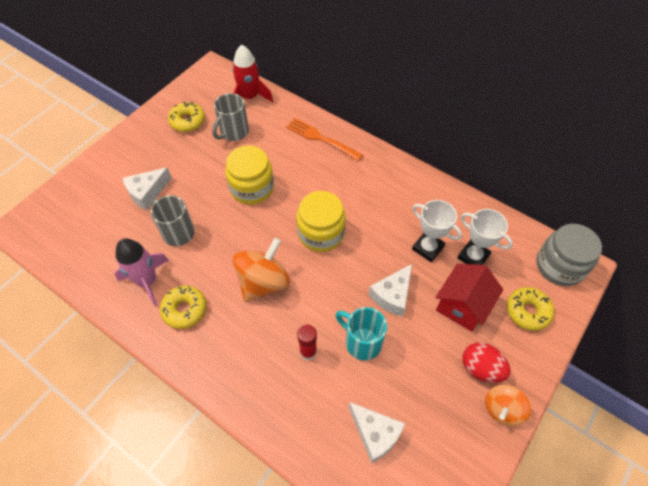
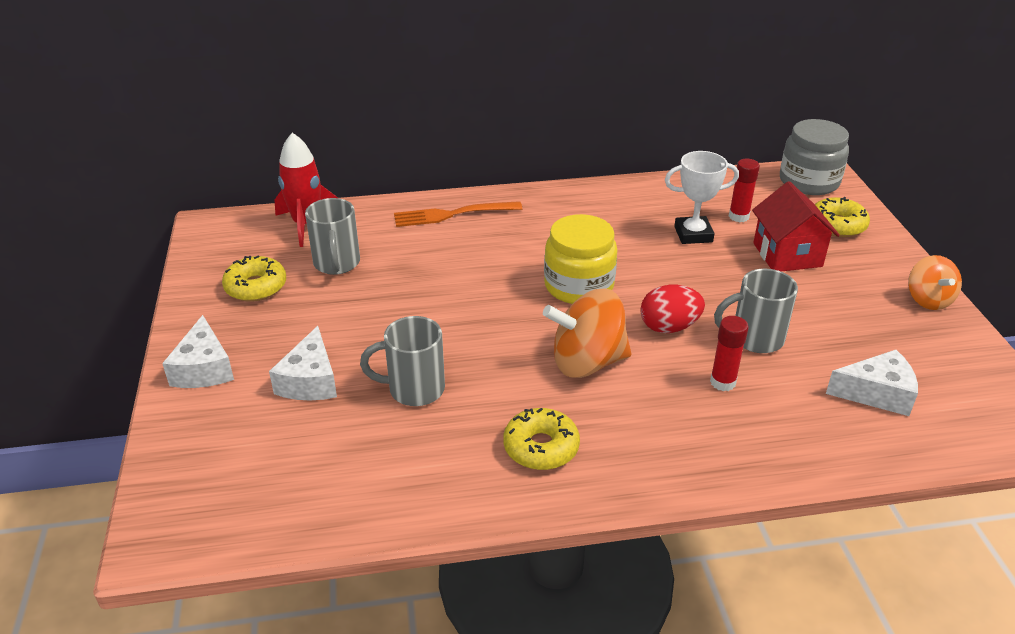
camera: 45 degrees left, 20 degrees down
pink rocket [115,238,169,307] -> none
yellow jar [225,146,274,204] -> none
orange spinning top [233,238,290,302] -> orange spinning top turned 90 degrees counterclockwise [543,288,631,378]
turquoise mug [336,307,387,360] -> grey mug [714,269,798,353]
white cheese [369,264,412,317] -> white cheese moved to [162,315,234,388]
white trophy [457,209,513,265] -> red glue stick [729,159,760,222]
red egg [463,343,511,383] -> red egg moved to [640,285,705,333]

